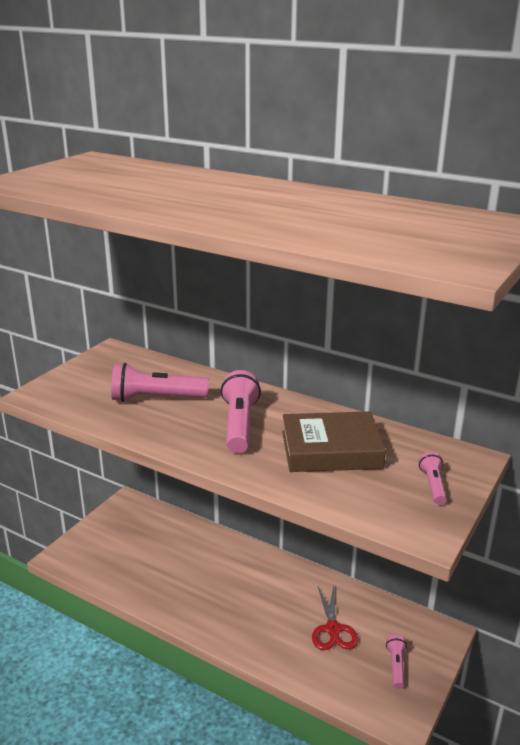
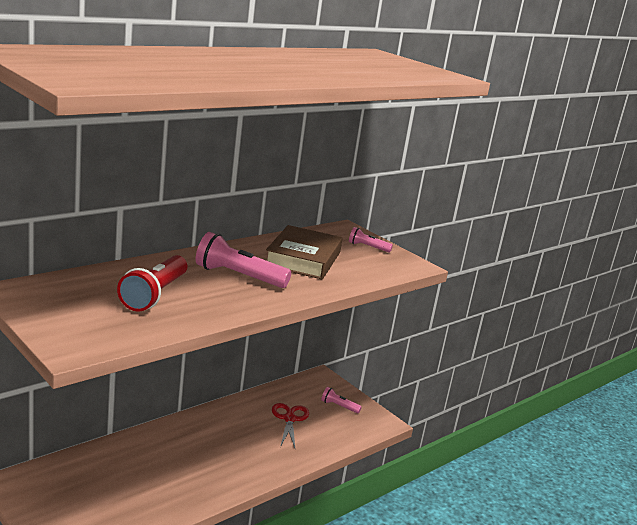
camera: 75 degrees left, 5 degrees down
pink flashlight [111,363,209,402] -> red flashlight [117,255,187,312]
red scissors [312,585,358,650] -> red scissors turned 105 degrees counterclockwise [272,403,309,448]

